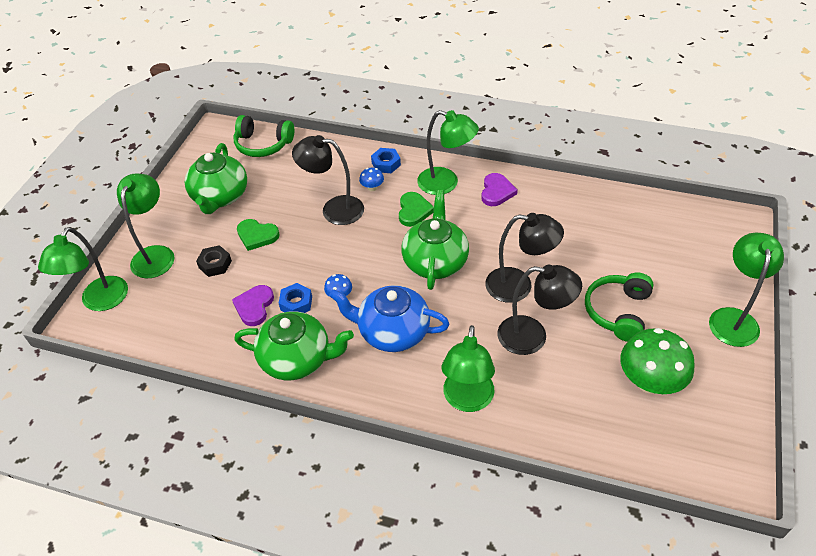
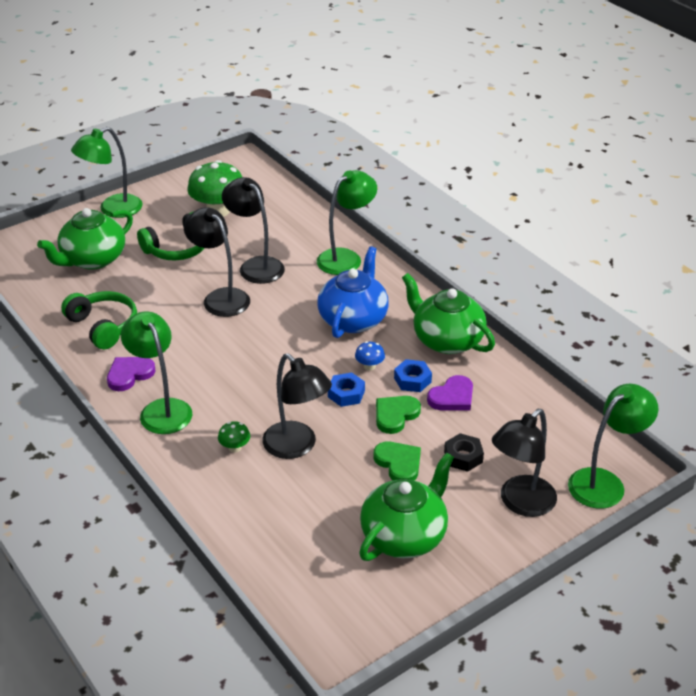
camera: 145 degrees left, 10 degrees down
green lamp [117,174,175,278] -> black lamp [492,409,557,517]
green headphones [234,115,294,157] -> green headphones moved to [61,291,137,349]
blue teapot [329,285,449,352] -> blue teapot turned 120 degrees counterclockwise [317,246,389,338]
blue mushroom [359,168,384,191] -> green mushroom [218,421,250,453]
blue nut [371,148,401,173] -> blue nut moved to [328,372,365,407]
green heart [399,192,434,227] -> green heart moved to [376,396,421,434]
green teapot [401,190,469,290] -> green teapot moved to [37,208,133,270]

